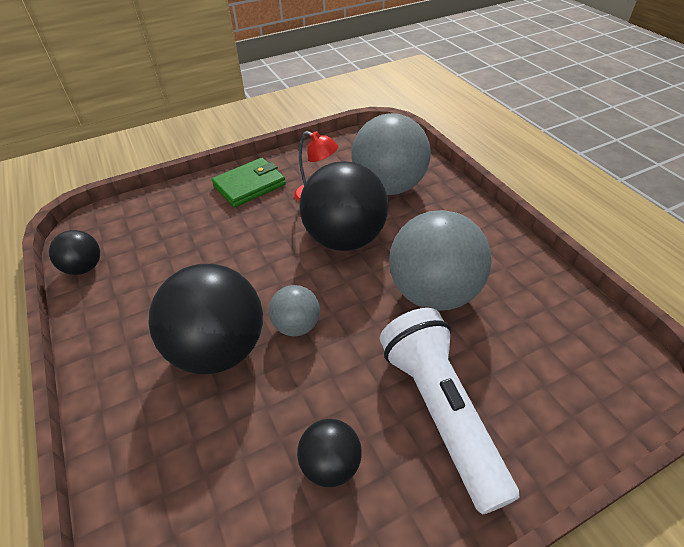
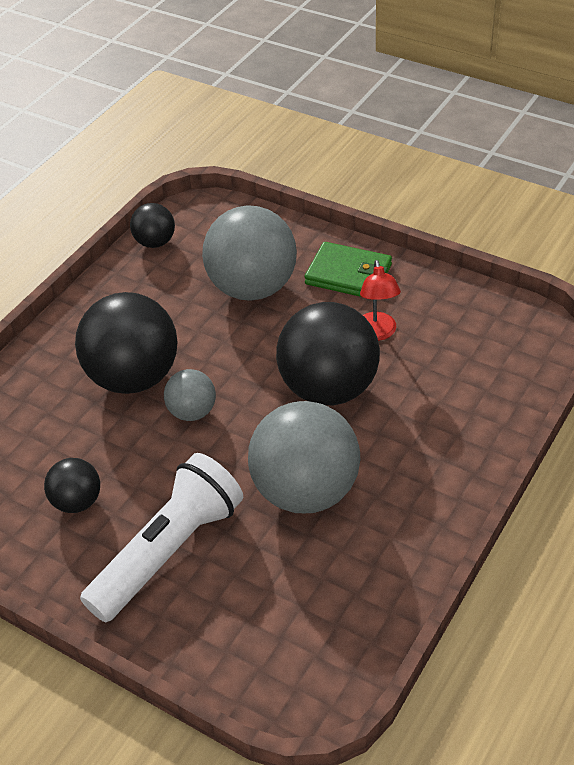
camera: 60 degrees right, 0 degrees up
grey ball [351,113,431,195] -> grey ball moved to [202,205,297,301]

